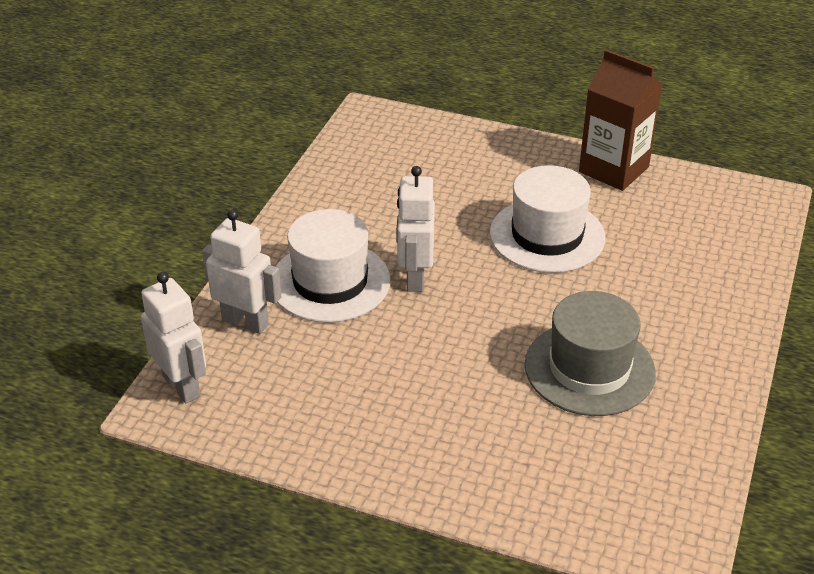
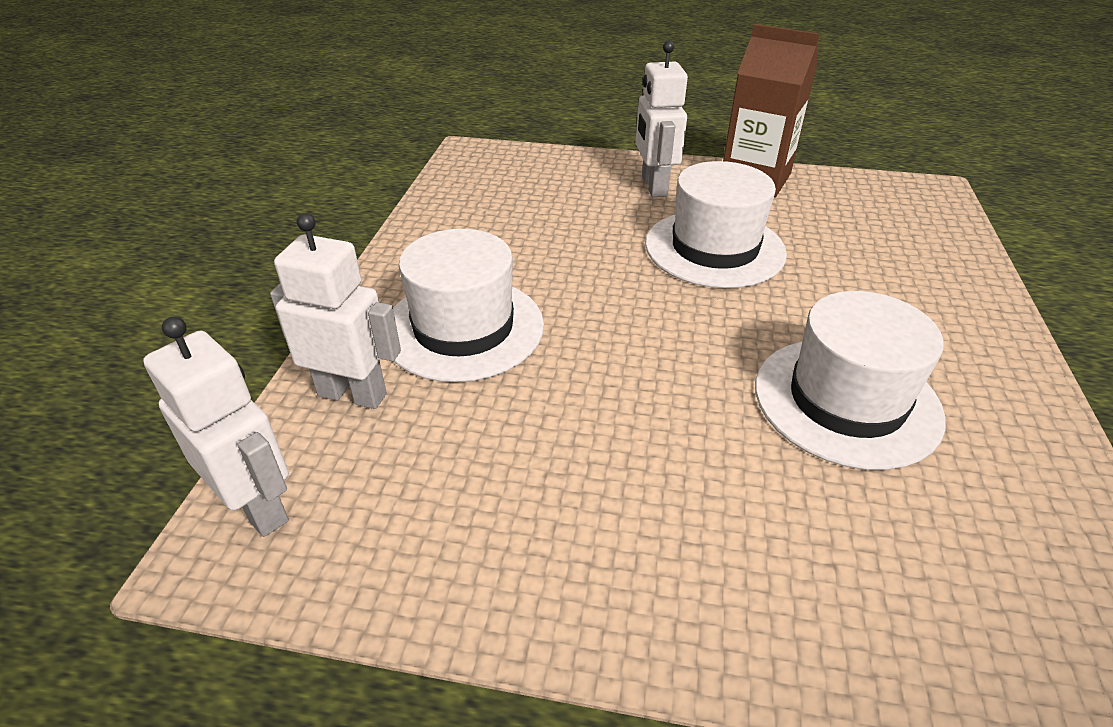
camera: 10 degrees left, 0 degrees up
white robot [396,166,435,292] -> white robot moved to [635,41,688,197]
grey hat [525,291,656,416] -> white hat [755,291,946,470]

